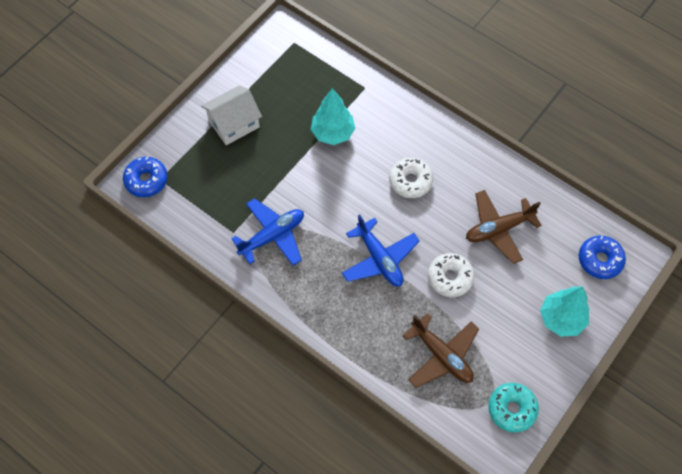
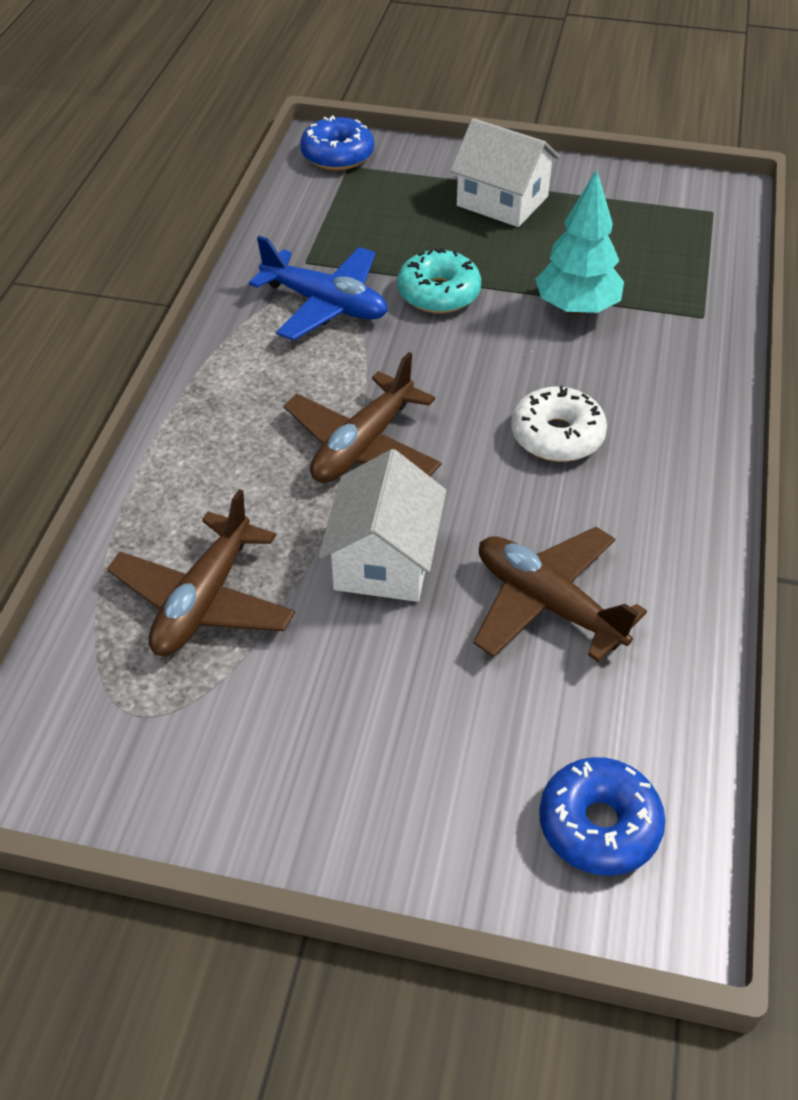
camera: 65 degrees right, 15 degrees down
blue plane [342,214,420,287] -> brown plane [284,352,442,483]
white donut [428,253,475,297] -> white house [318,449,447,602]
turquoise donut [488,383,539,433] -> turquoise donut moved to [397,248,481,313]
turquoise tree [540,286,589,336] -> none

